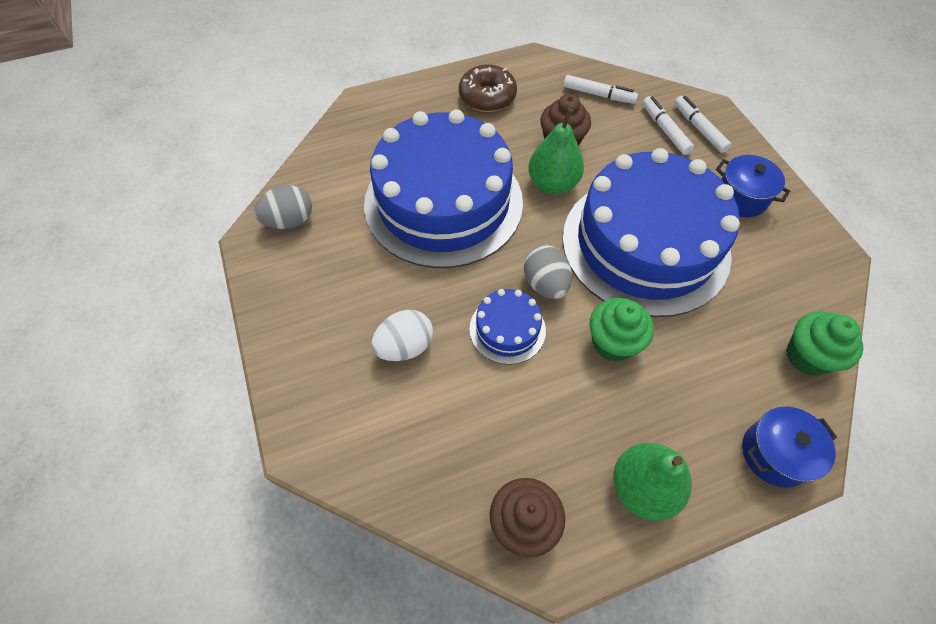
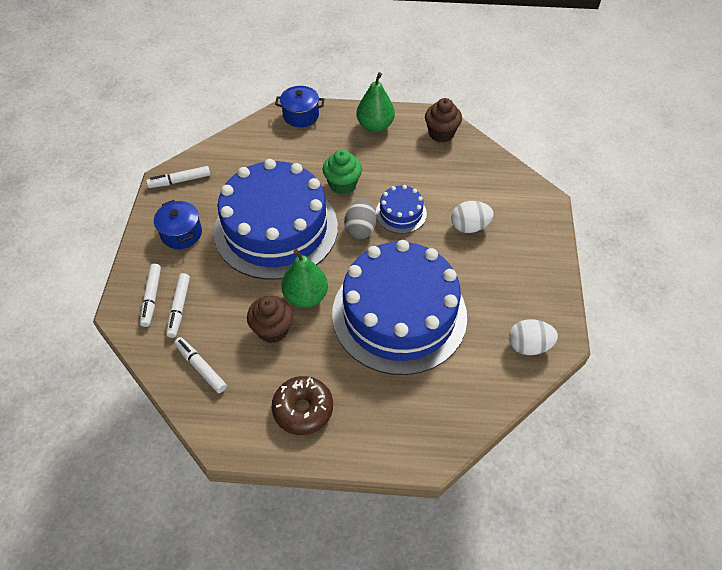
camera: 155 degrees left, 5 degrees down
grey egg [254,185,312,229] -> white egg [509,319,558,355]
green cupcake [786,312,863,376] -> none
none -> white marker [146,166,210,188]

